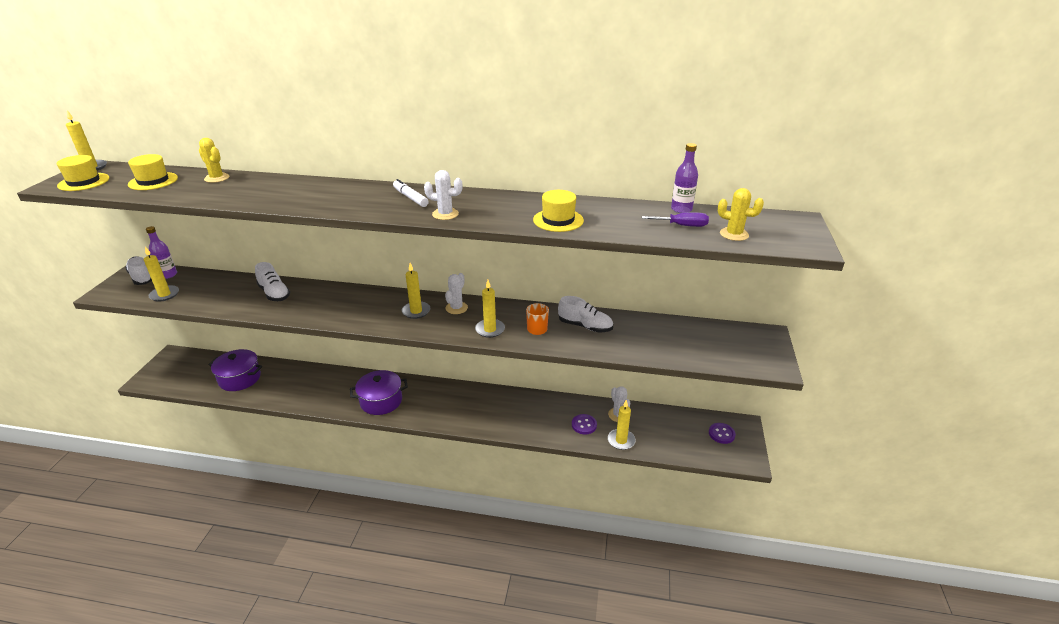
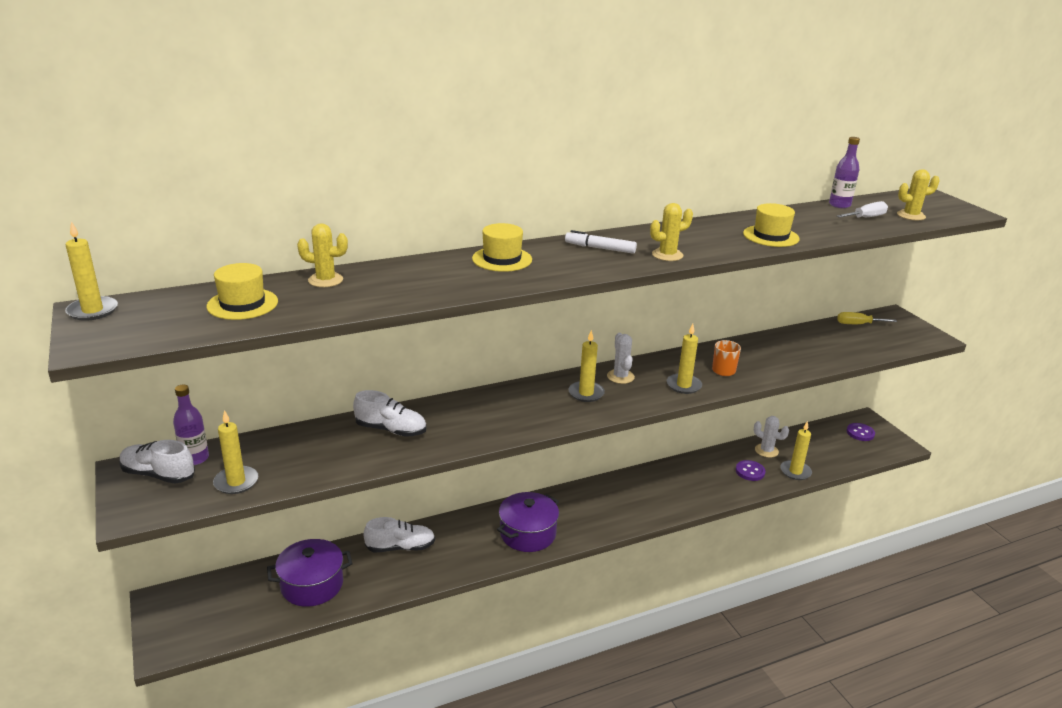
camera: 35 degrees left, 5 degrees down
yellow hat [57,155,109,191] -> yellow hat moved to [472,223,532,272]
white cactus [424,170,462,220] -> yellow cactus [650,203,693,261]
white shoe [558,296,613,332] -> white shoe moved to [364,517,435,553]
purple screwdriver [642,212,709,227] -> white screwdriver [836,201,888,218]
none -> yellow screwdriver [837,312,897,324]

